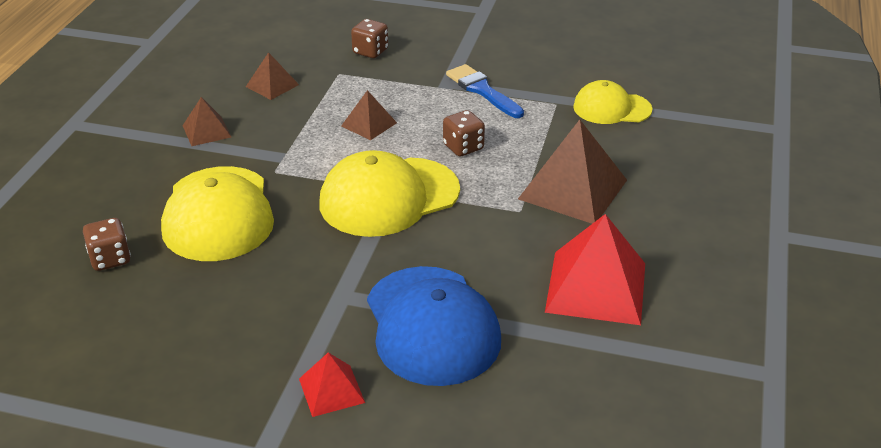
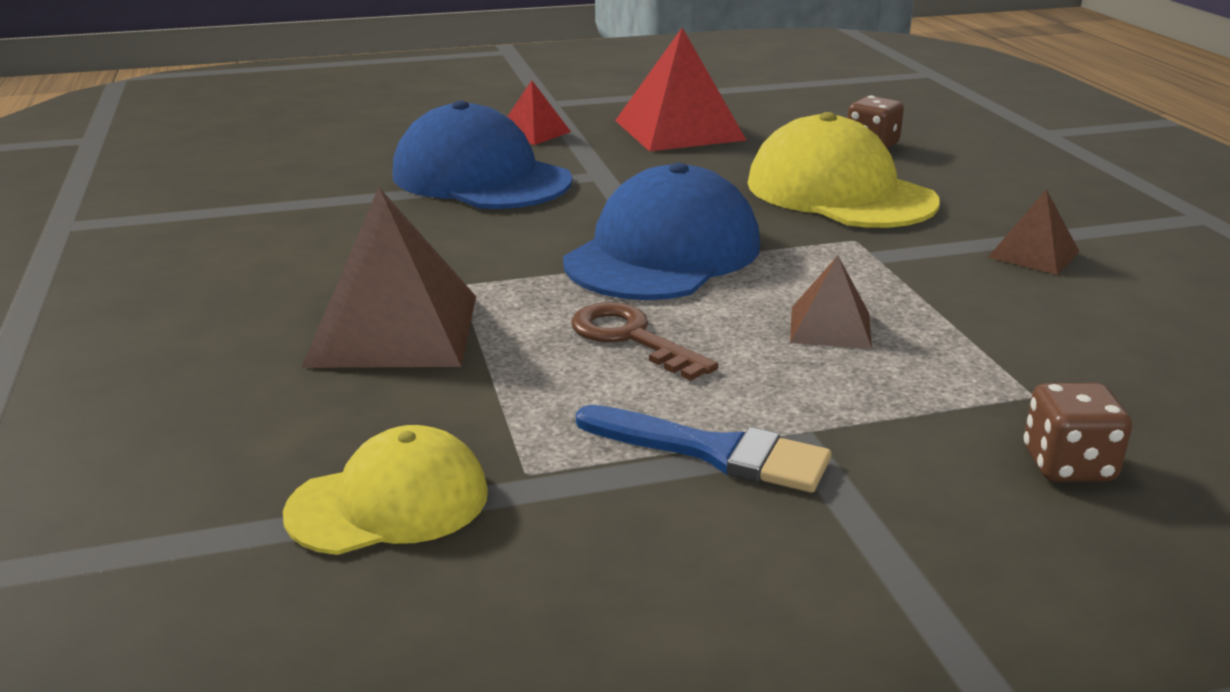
camera: 150 degrees right, 10 degrees down
brown pyramid [246,52,299,100] -> none
yellow cap [319,150,460,237] -> blue cap [563,163,760,300]
brown dice [443,110,485,156] -> brown key [571,302,719,381]
red pyramid [545,214,645,325] -> red pyramid moved to [615,28,746,151]

